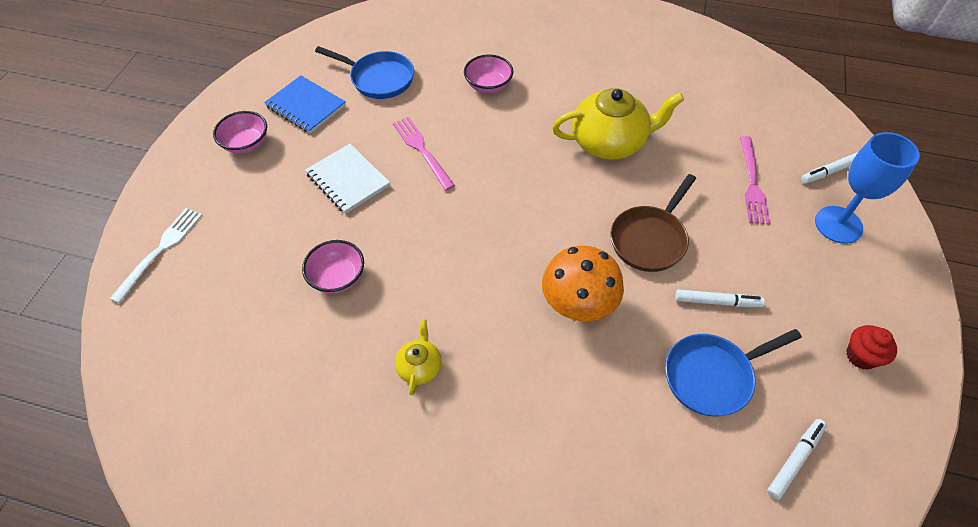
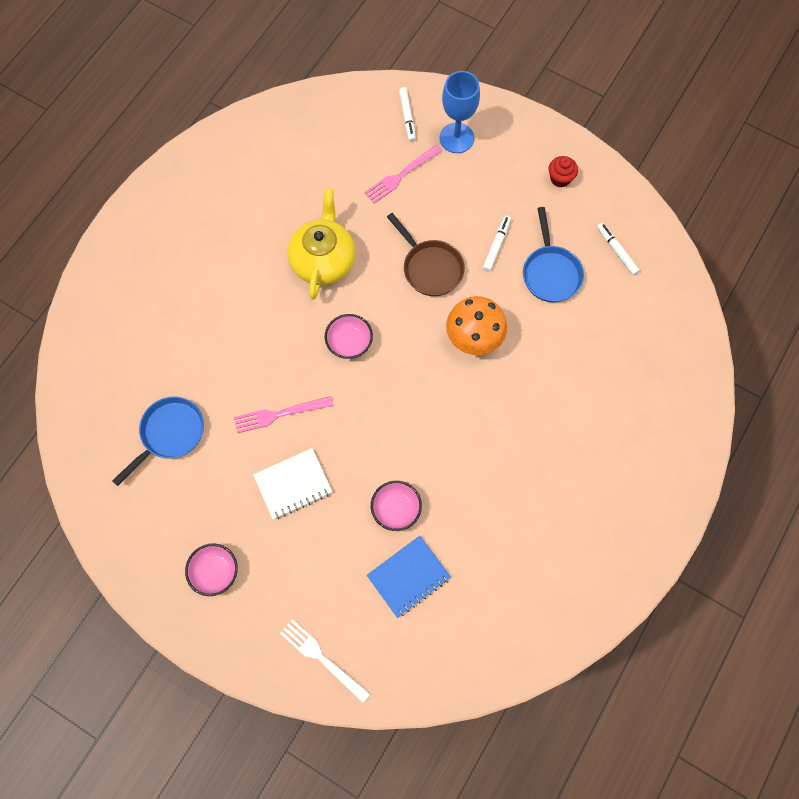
camera: 75 degrees left, 15 degrees up
blue notebook [264,76,346,133] -> blue notebook moved to [367,536,451,618]
yellow teapot [395,319,442,395] -> none
pink bowl [464,54,513,93] -> pink bowl moved to [325,314,373,359]
pink fork [740,136,770,224] -> pink fork turned 120 degrees clockwise [364,145,442,204]

